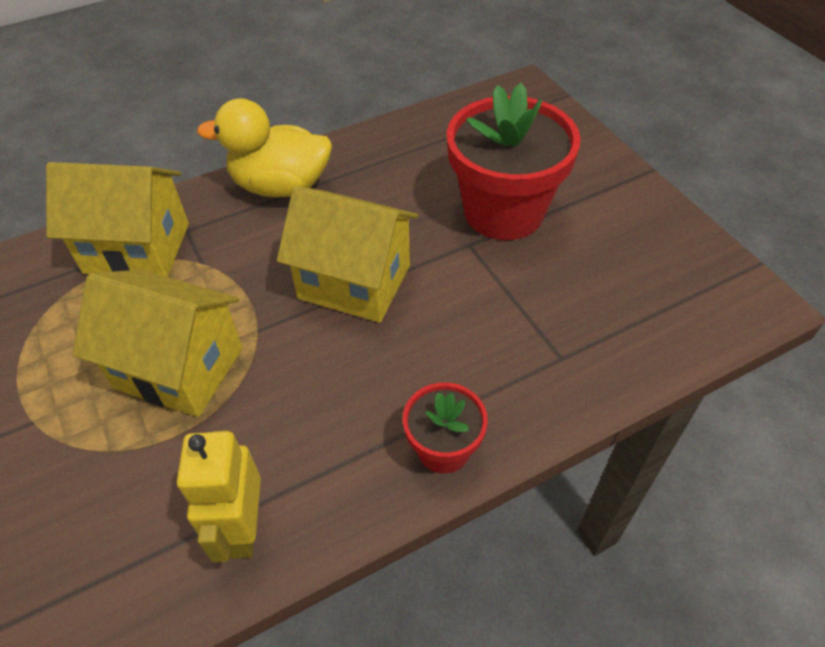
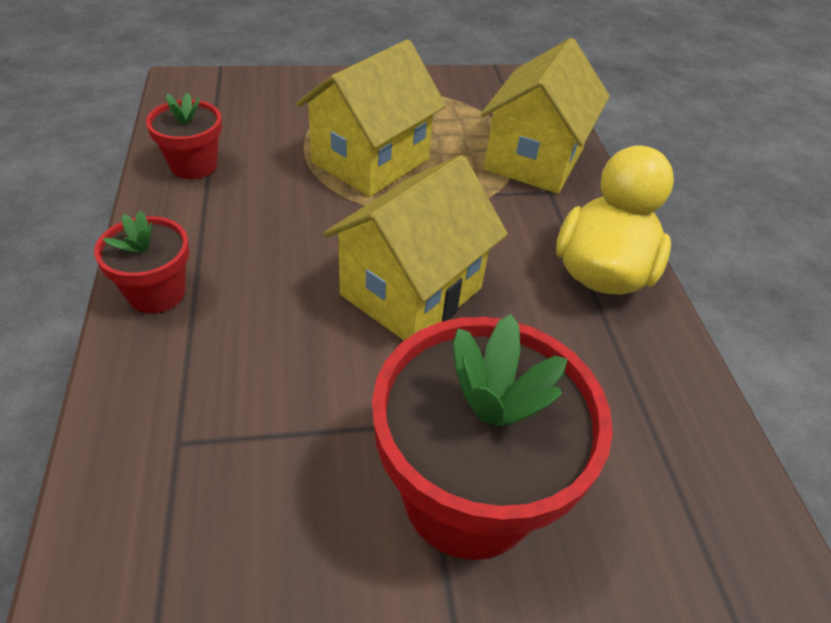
camera: 105 degrees right, 5 degrees down
yellow robot [177,430,261,562] -> red flower pot [146,93,222,179]

